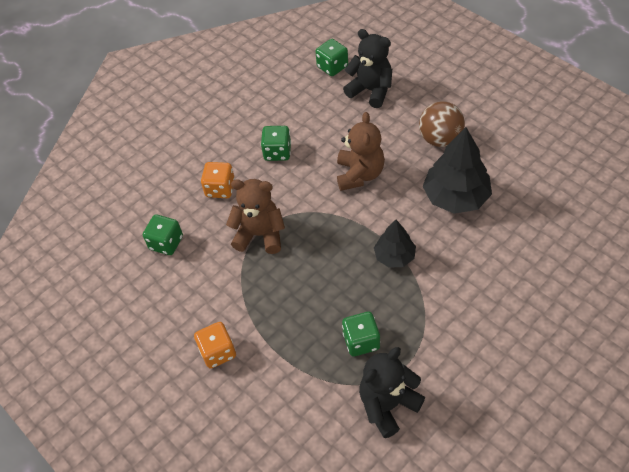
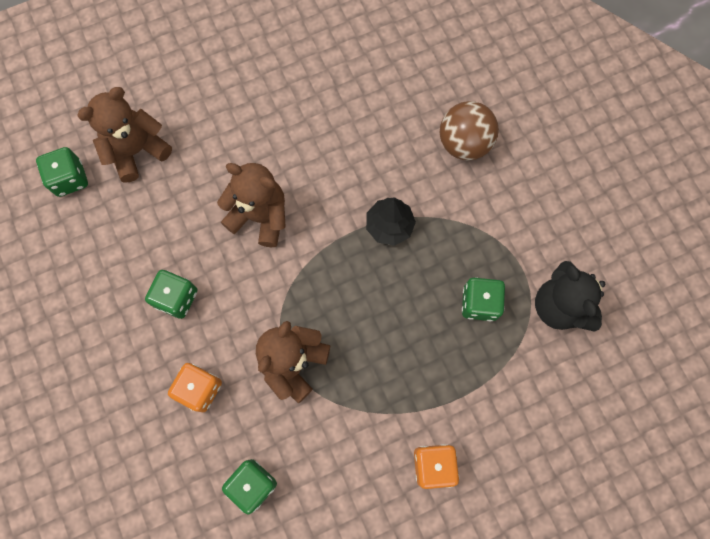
camera: 75 degrees left, 20 degrees up
black teddy bear [343,29,392,108] -> brown teddy bear [77,87,172,183]
brown ball [419,101,465,147] -> brown ball moved to [440,101,499,161]
black tree [422,127,492,214] -> none

